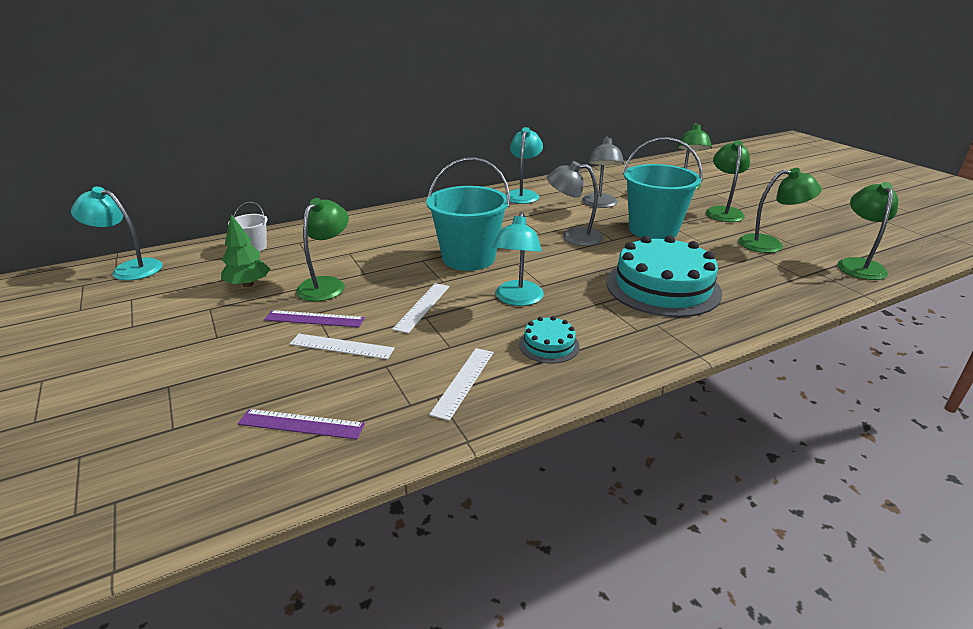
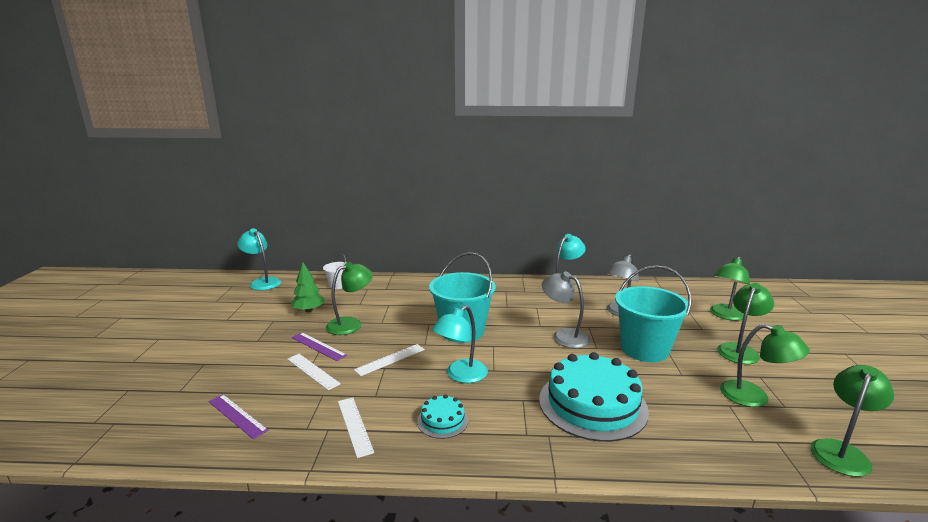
camera: 30 degrees right, 10 degrees down
white ruler [429,348,494,421] -> white ruler turned 75 degrees counterclockwise [338,397,374,458]

